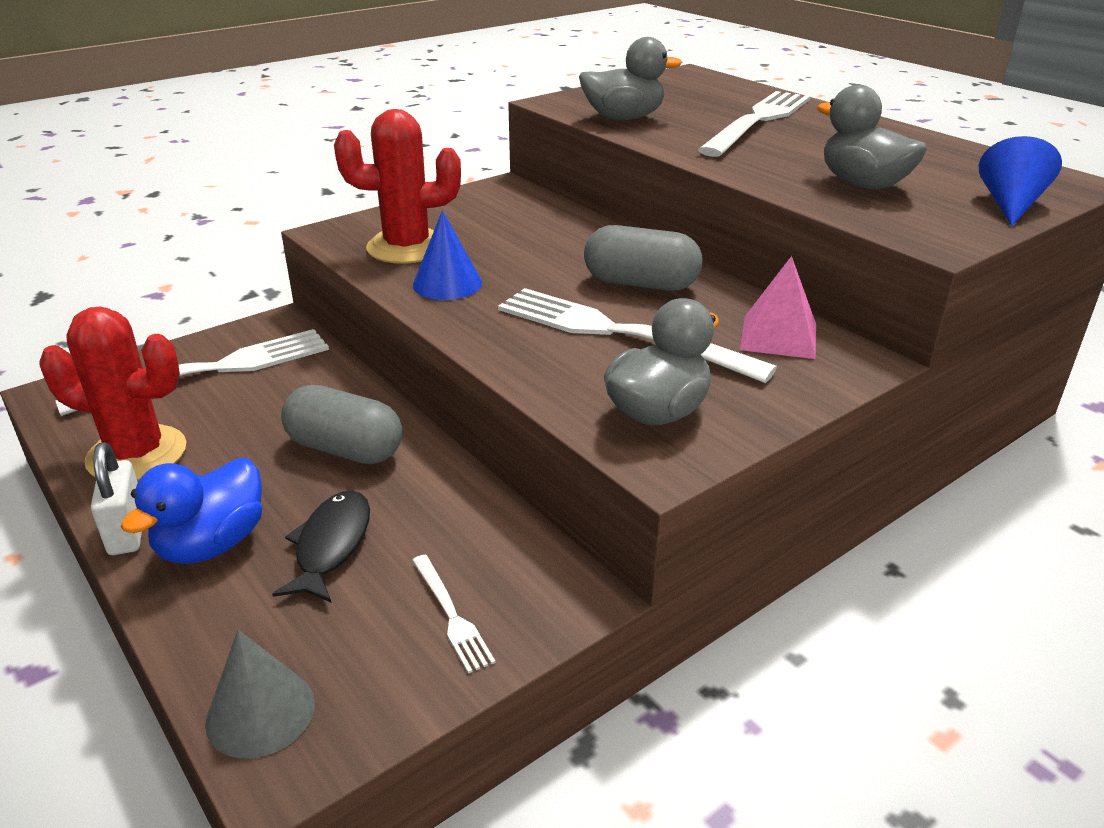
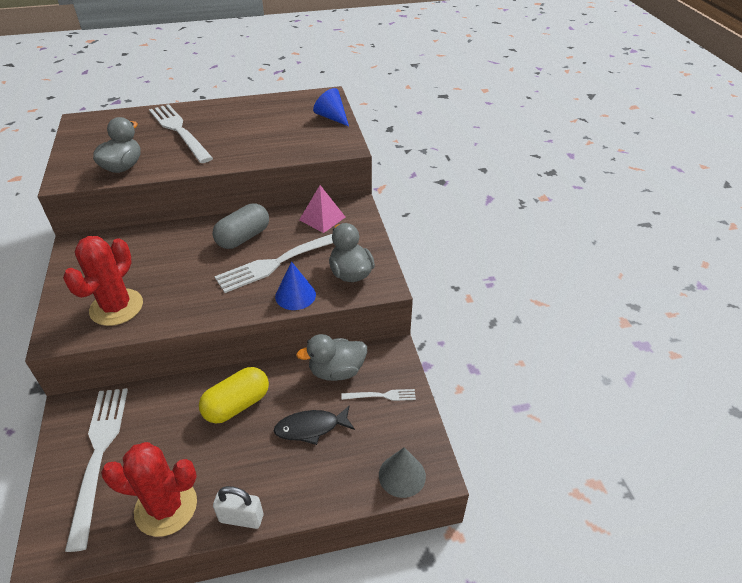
camera: 65 degrees left, 10 degrees up
red cactus [39,307,187,481] -> red cactus turned 60 degrees clockwise [101,442,197,537]
blue duck [121,458,262,564] -> none
black fish [272,490,370,602] -> black fish turned 45 degrees counterclockwise [274,406,355,445]
grey capsule [281,385,402,464] -> yellow capsule [199,367,269,423]
blue cone [413,210,482,300] -> blue cone moved to [275,261,316,310]
grey duck [817,85,927,189] -> grey duck moved to [296,334,367,381]

